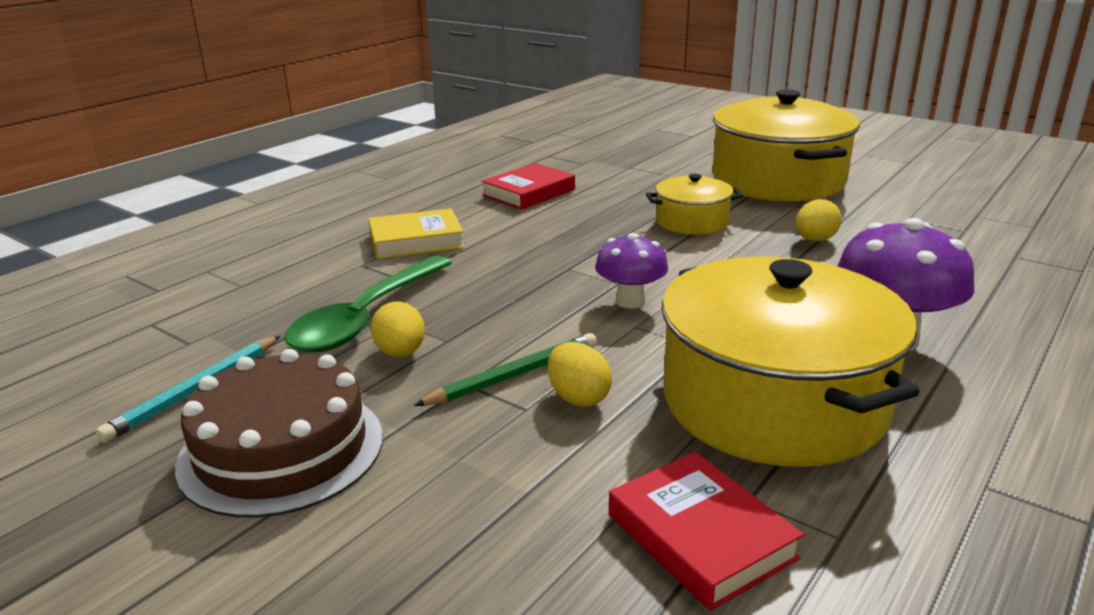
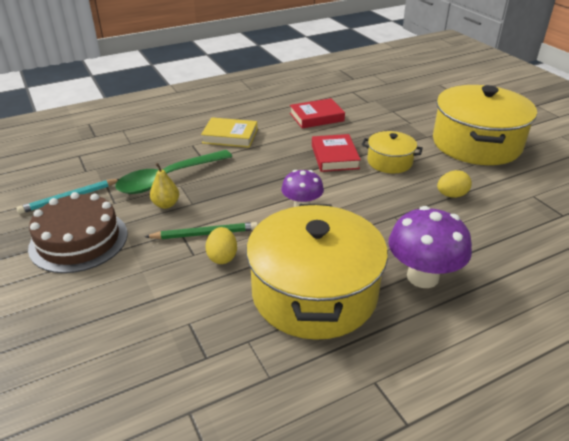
camera: 25 degrees right, 10 degrees up
yellow egg [370,302,425,357] -> yellow pear [150,163,179,209]
red book [609,452,804,611] -> red book moved to [312,134,361,172]

